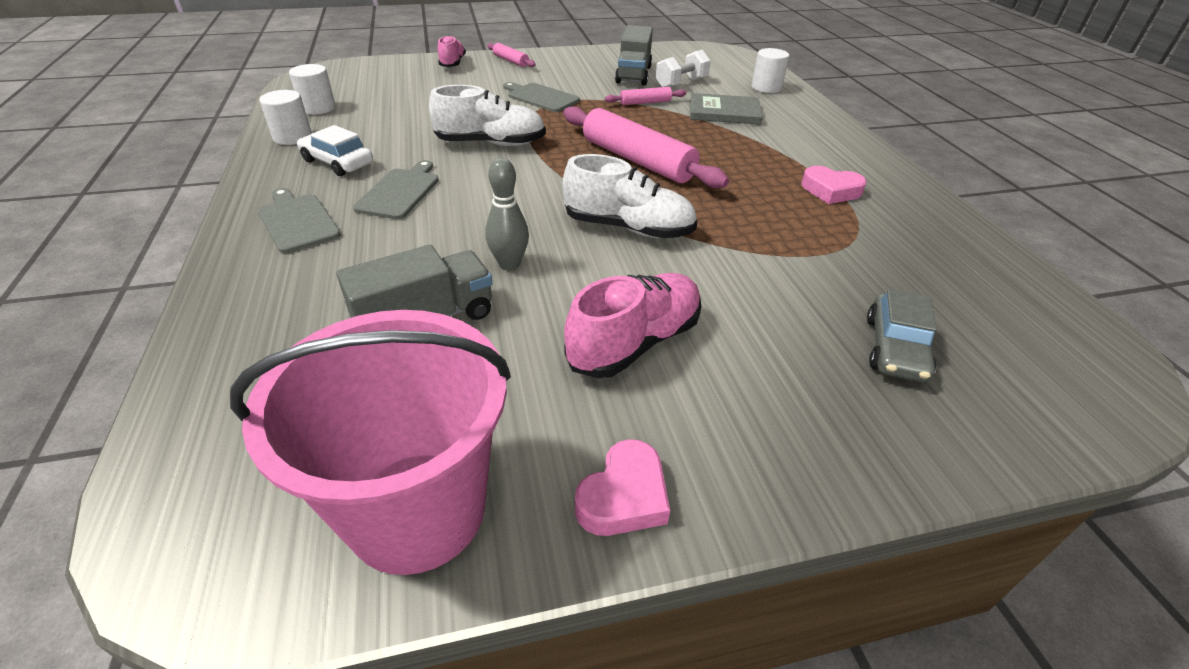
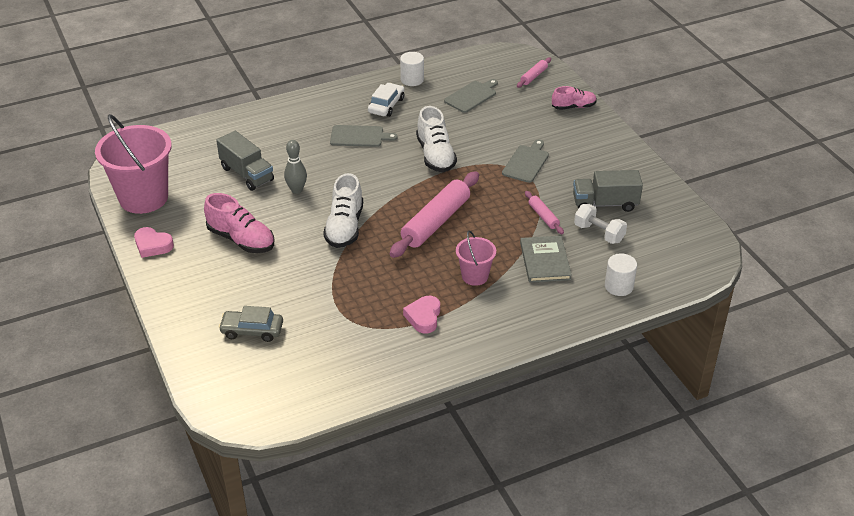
camera: 80 degrees right, 0 degrees up
grey cutting board [258,188,341,253] -> grey cutting board moved to [444,79,498,113]
white cylinder [289,64,336,114] -> none
pink rolling pin [487,43,536,67] -> pink rolling pin moved to [517,57,551,88]
none -> pink bucket [456,230,496,286]

